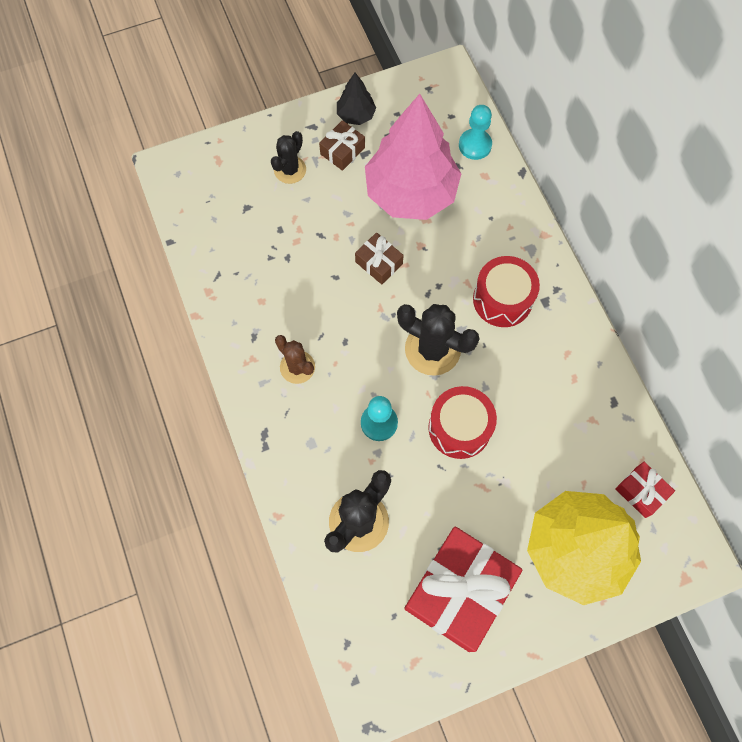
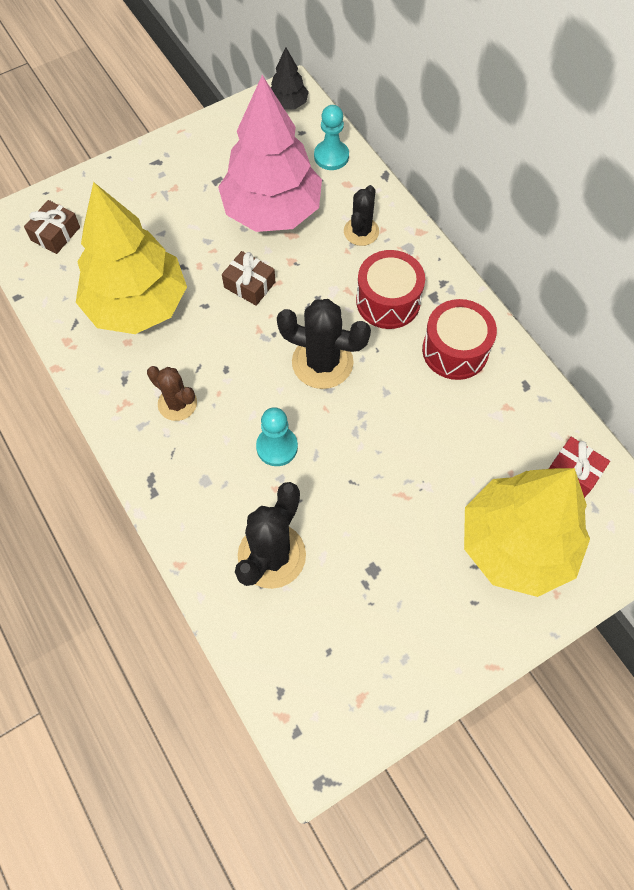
camera: 10 degrees left, 5 degrees down
black cactus [271,131,306,184] -> black cactus moved to [344,185,379,246]
brown gift [319,120,365,171] -> brown gift moved to [24,200,80,254]
black tree [337,73,376,125] -> black tree moved to [271,47,309,110]
red gift [404,526,523,652] -> none
red drum [428,386,497,459] -> red drum moved to [422,299,497,380]
none -> yellow tree [76,182,187,334]

